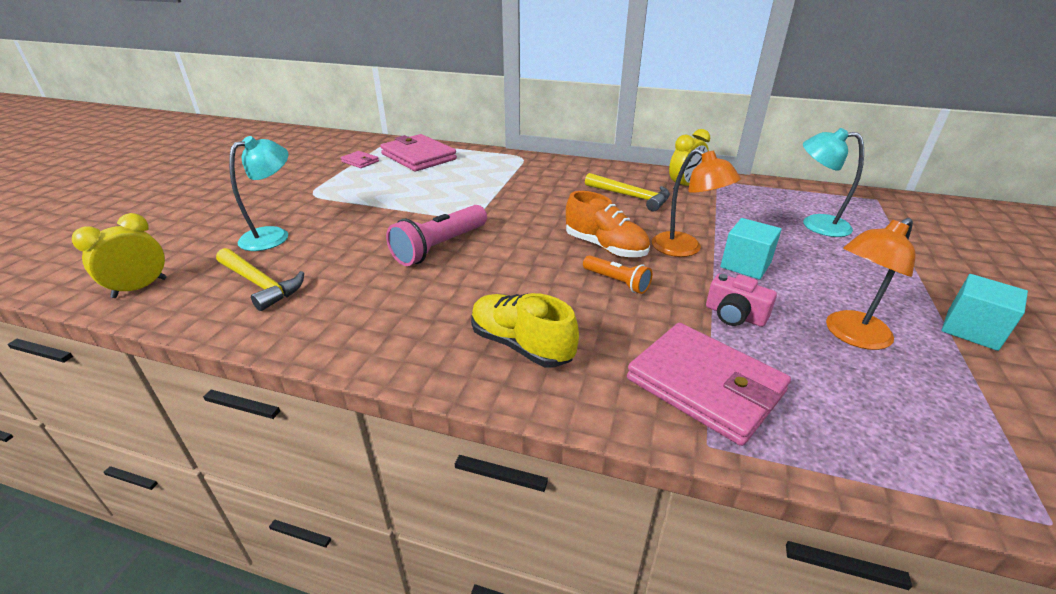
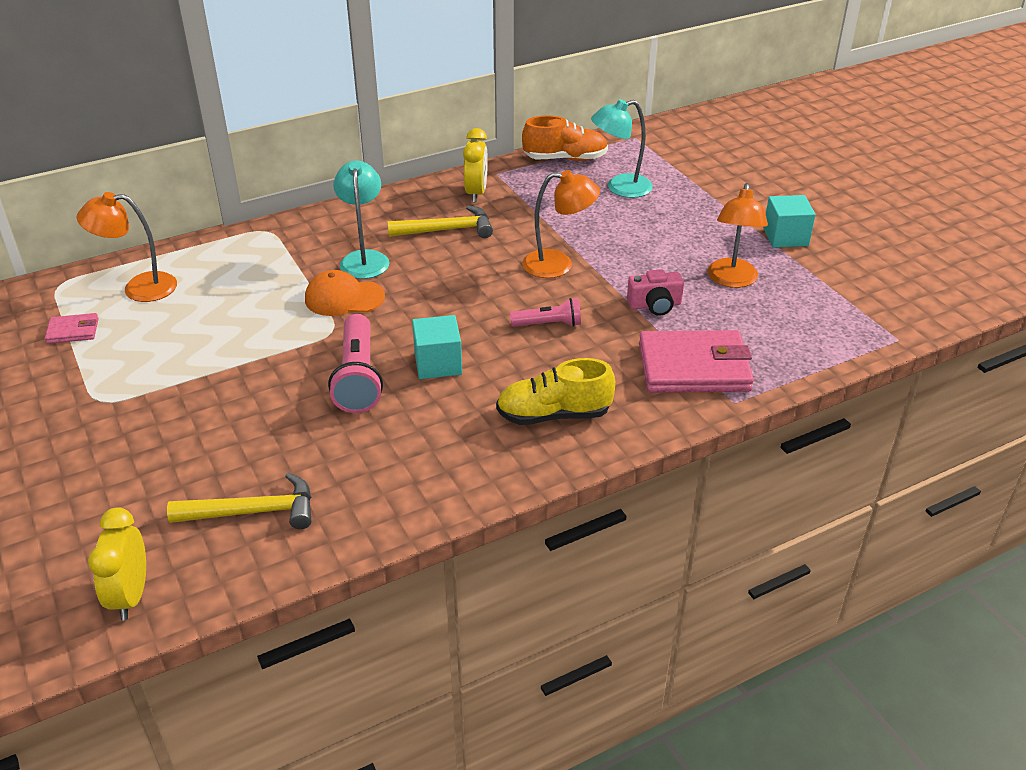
camera: 45 degrees left, 5 degrees up
turquoise lamp [229,136,289,251] -> turquoise lamp moved to [333,161,390,279]
pink wallet [380,134,457,171] -> orange lamp [77,192,177,302]
orange shoe [566,191,650,258] -> orange shoe moved to [522,115,608,161]
orange flashlight [583,255,652,294] -> pink flashlight [510,298,581,327]
turquoise cube [720,218,782,280] -> turquoise cube moved to [412,315,462,379]
none -> orange cap [305,270,385,316]

